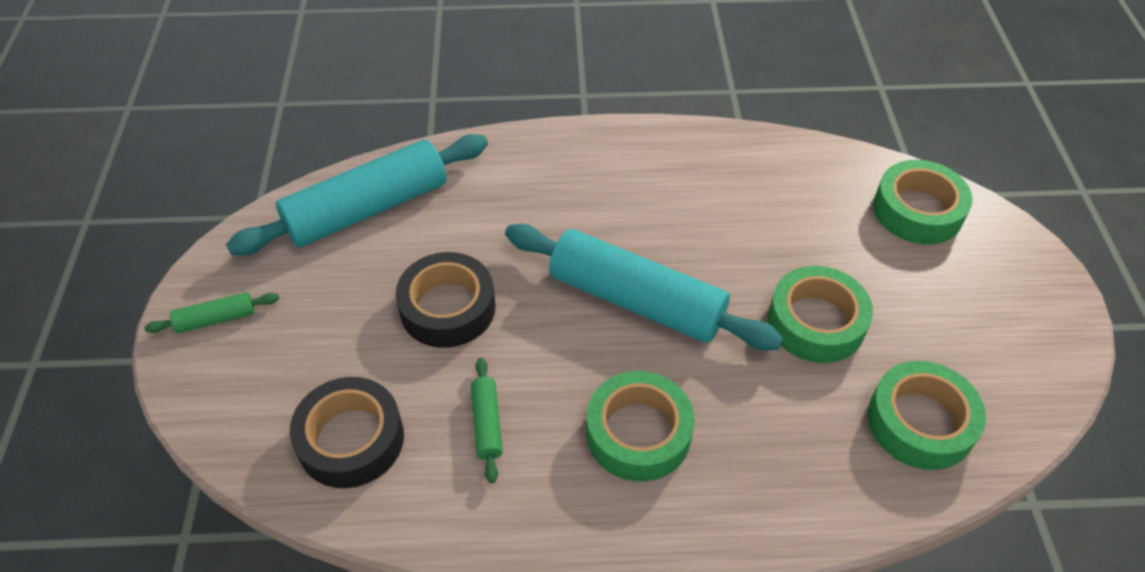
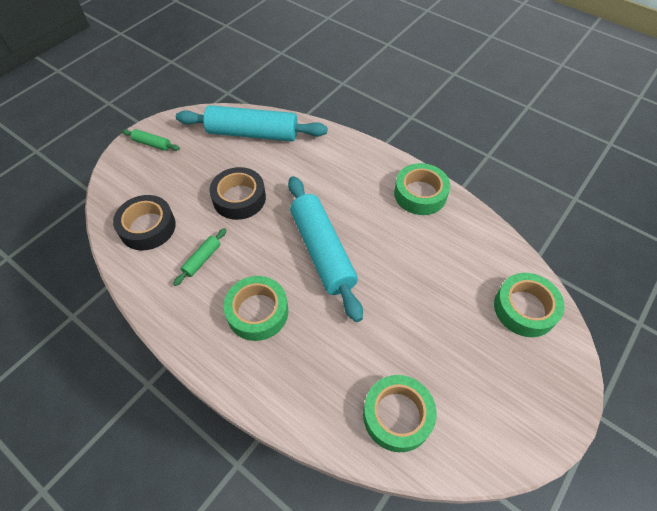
camera: 40 degrees right, 5 degrees up
green tape [768,266,873,363] -> green tape moved to [394,163,450,215]

